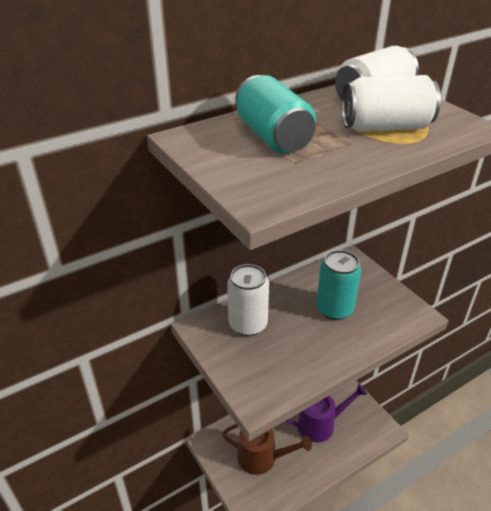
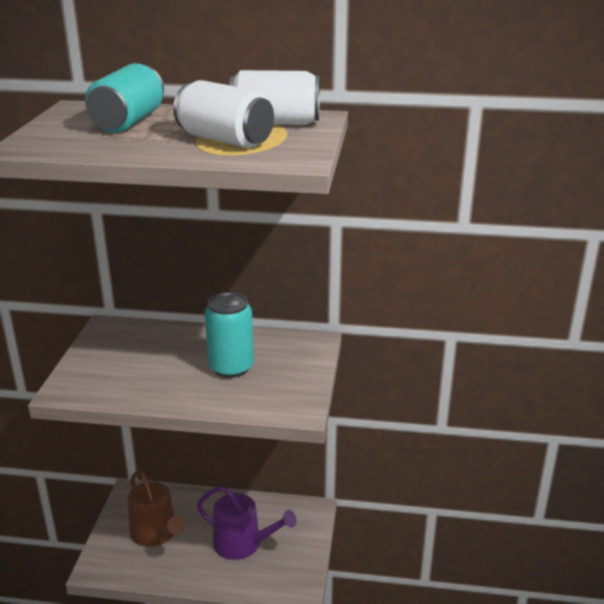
camera: 40 degrees right, 10 degrees down
white can [227,264,269,336] -> none

